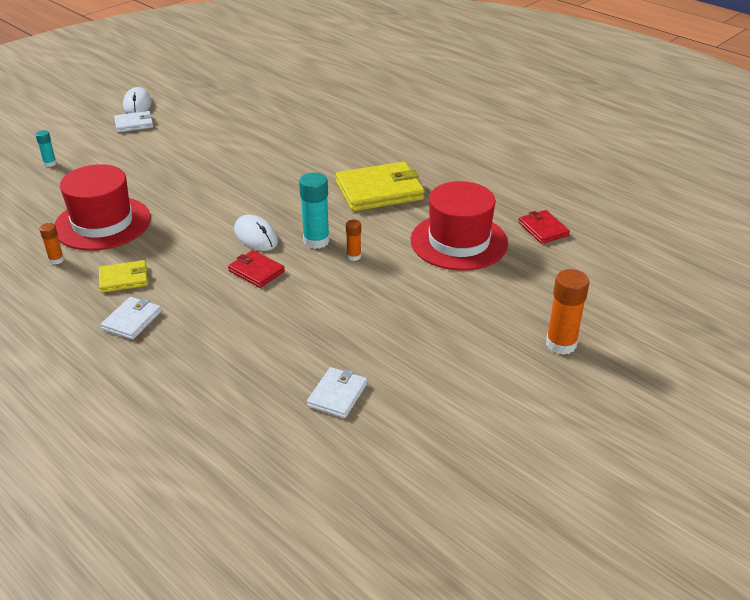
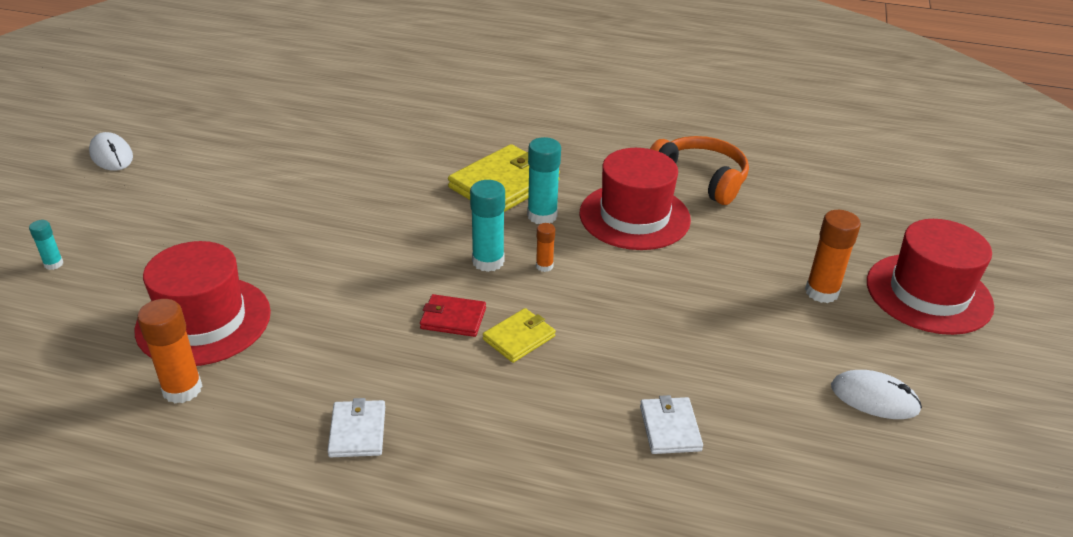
camera: 30 degrees left, 0 degrees up
orange glue stick [39,223,64,264] -> orange glue stick [137,299,202,404], size x1.84
yellow wallet [99,260,148,293] -> yellow wallet moved to [483,308,556,363]
white wallet [114,111,153,132] -> none
white mouse [234,215,278,251] -> white mouse moved to [831,370,922,419]
red wallet [518,210,570,244] -> orange headphones [650,136,749,205]
none -> turquoise glue stick [527,137,561,224]
none -> red hat [867,219,994,335]

